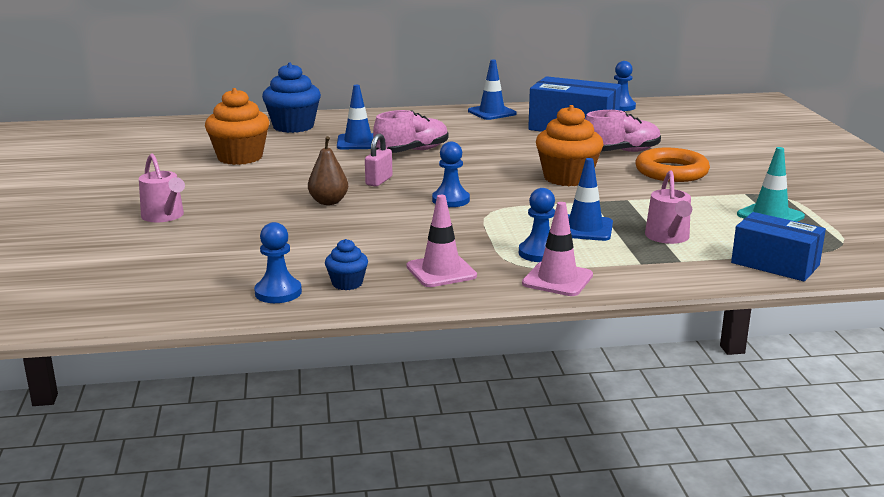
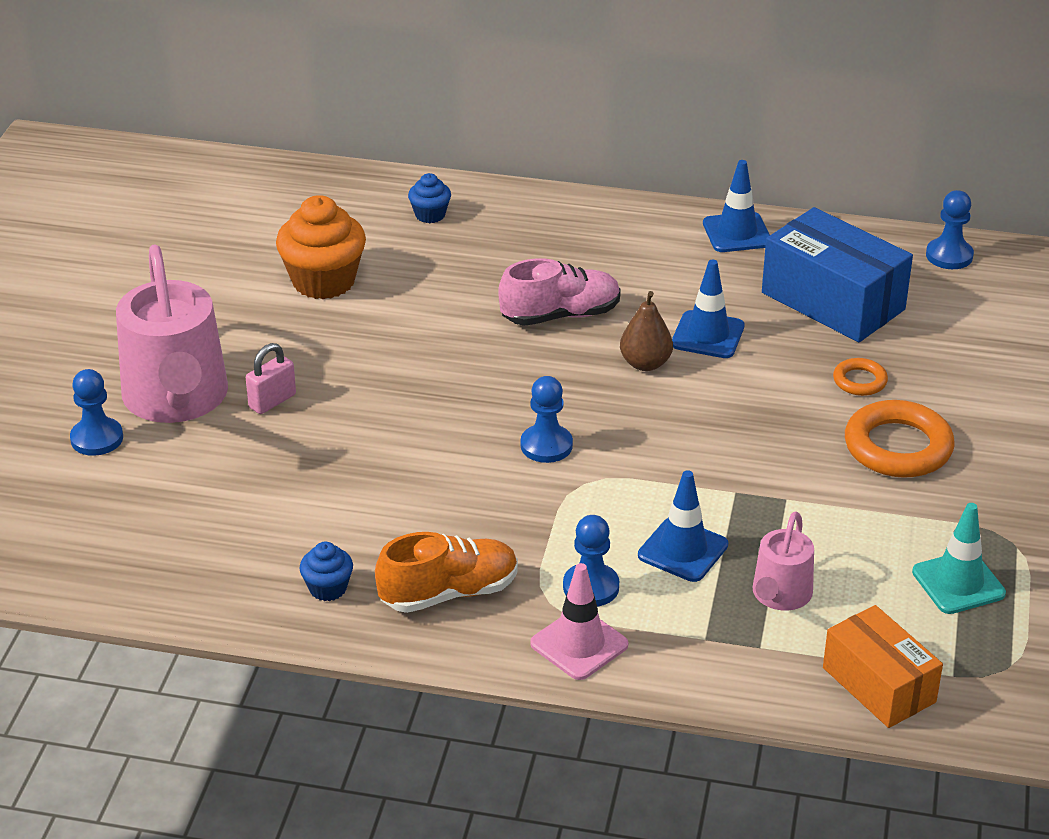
camera: 20 degrees right, 15 degrees up
pink watering can [139,153,185,222] -> pink watering can [116,244,228,423], size x1.96
blue pawn [254,222,302,303] -> blue pawn moved to [70,369,123,456]
blue cupcake [262,63,321,133] -> blue cupcake [408,173,451,223], size x0.50
brown pear [308,136,348,205] -> brown pear moved to [620,291,673,371]
blue traffic cone [337,85,373,149] -> blue traffic cone moved to [672,260,745,358]
pink padlock [365,133,392,187] -> pink padlock moved to [246,343,296,414]
pink traffic cone [406,195,477,287] -> orange shoe [375,532,518,613]
orange cupcake [536,105,604,186] -> none
pink shoe [585,110,661,152] -> orange ring [833,358,888,396]
blue box [731,212,826,282] -> orange box [823,605,943,728]

